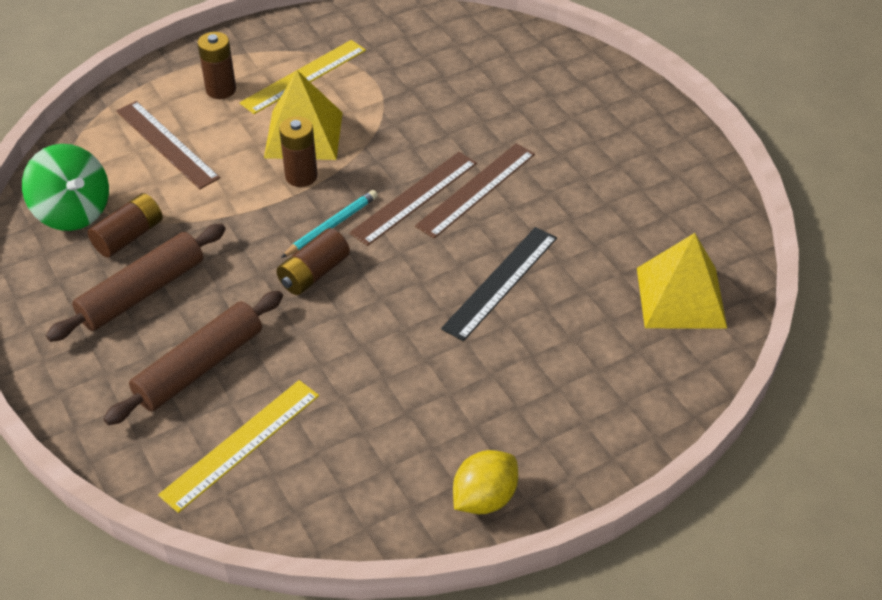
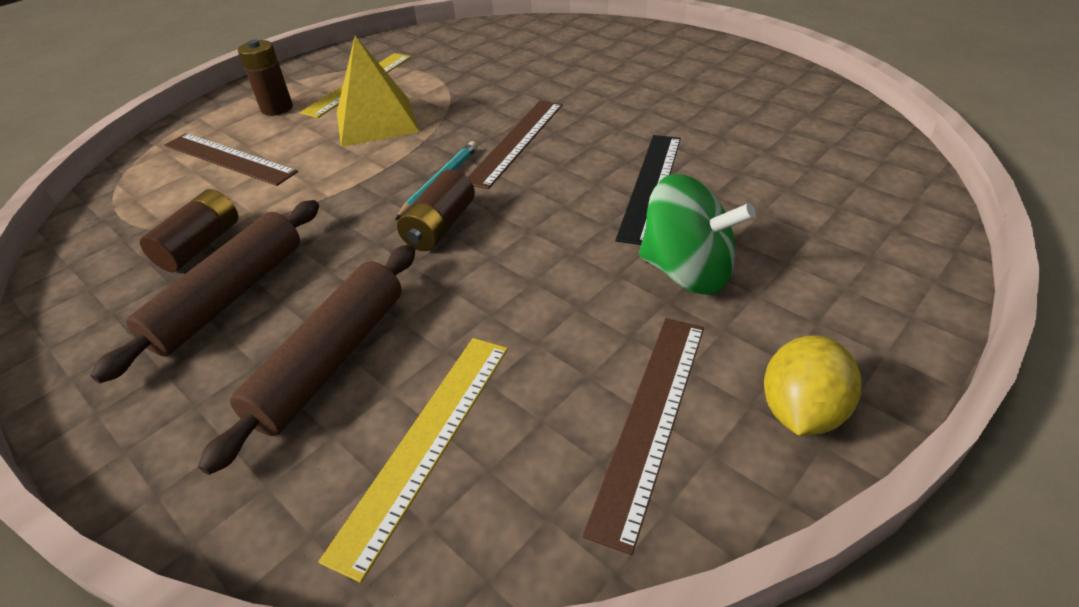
camera: 15 degrees left, 5 degrees down
green spinning top [22,144,109,231] -> green spinning top moved to [639,174,756,295]
brown battery [279,116,318,187] -> none
brown ruler [415,143,535,238] -> brown ruler moved to [583,318,704,555]
yellow pyramid [637,233,727,329] -> none

